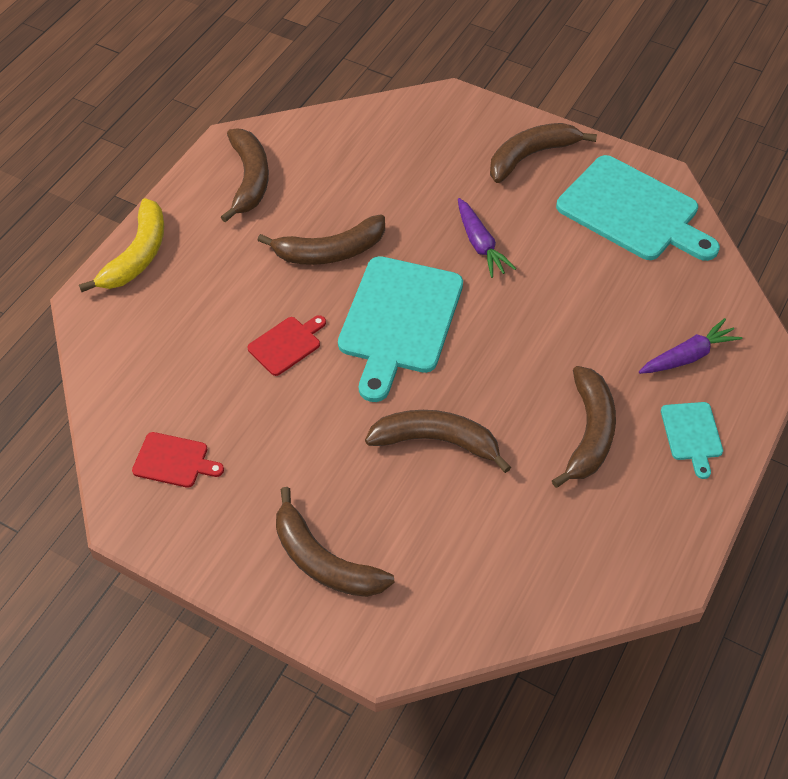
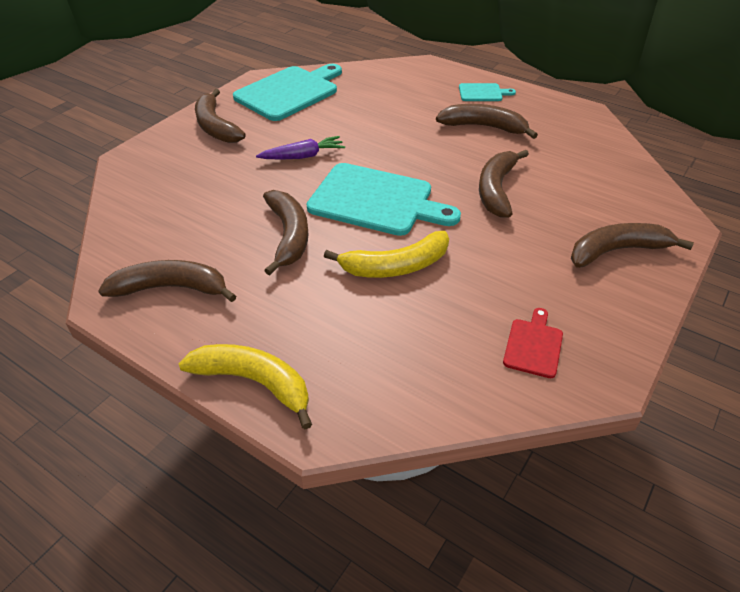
camera: 85 degrees left, 10 degrees down
red cutting board [247,315,326,376] -> yellow banana [324,231,449,278]
brown banana [276,487,394,597] -> brown banana turned 150 degrees counterclockwise [571,223,694,268]
purple carrot [639,318,742,374] -> none

